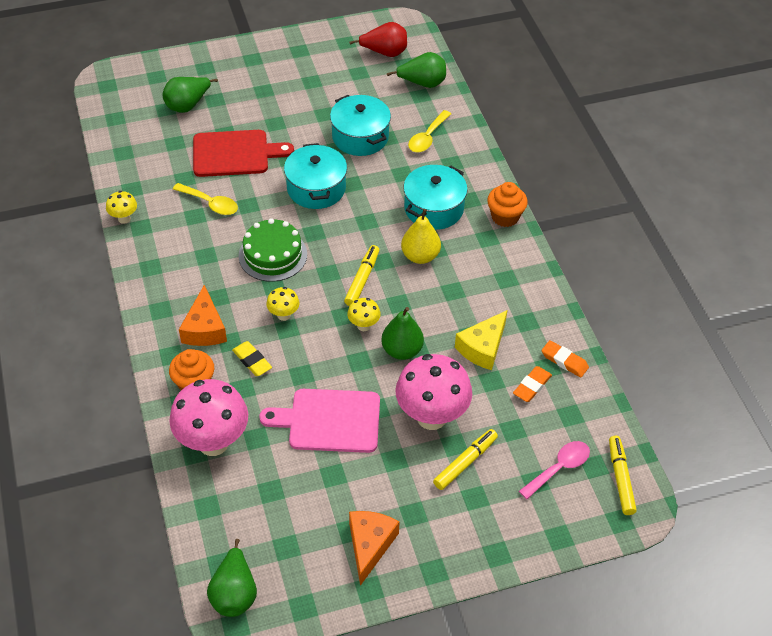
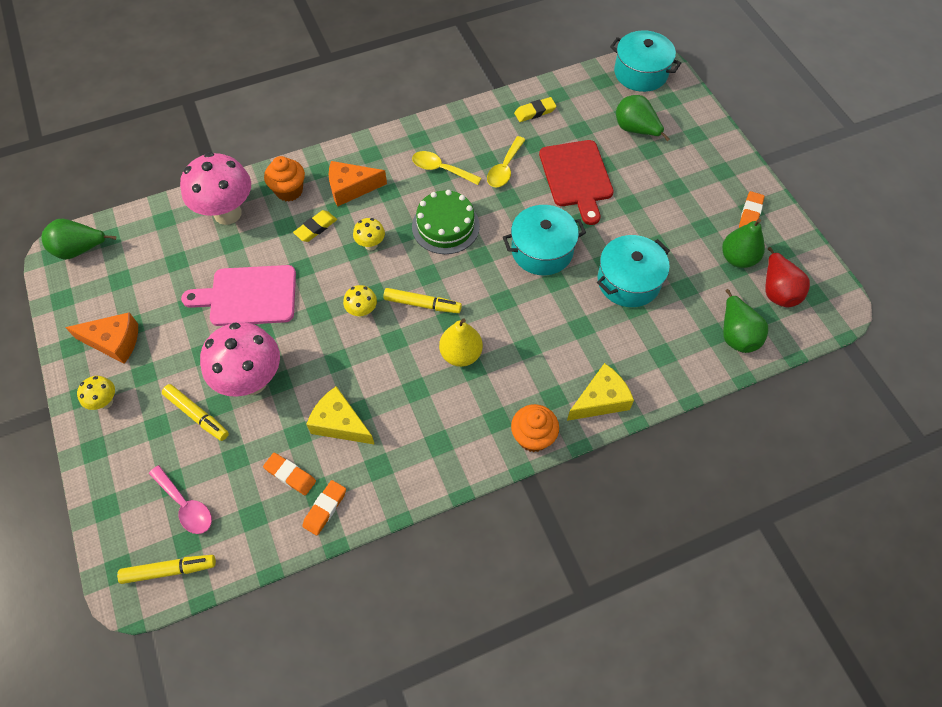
camera: 85 degrees right, 10 degrees up
yellow mushroom [106,191,137,224] -> yellow mushroom moved to [77,376,115,410]
pink cutting board [259,389,380,453] -> pink cutting board turned 90 degrees counterclockwise [181,265,296,326]
green pear [381,307,424,360] -> green pear moved to [722,219,765,268]
turquoise pot [403,165,468,230] -> turquoise pot moved to [610,30,681,92]
yellow spoon [408,110,451,152] -> yellow spoon moved to [412,151,482,185]
none -> yellow eraser [514,97,556,122]
none -> yellow cheese [567,363,634,421]
none -> orange eraser [739,191,765,228]

